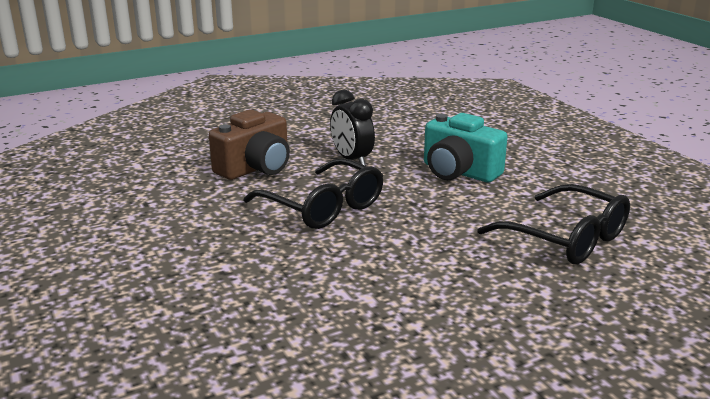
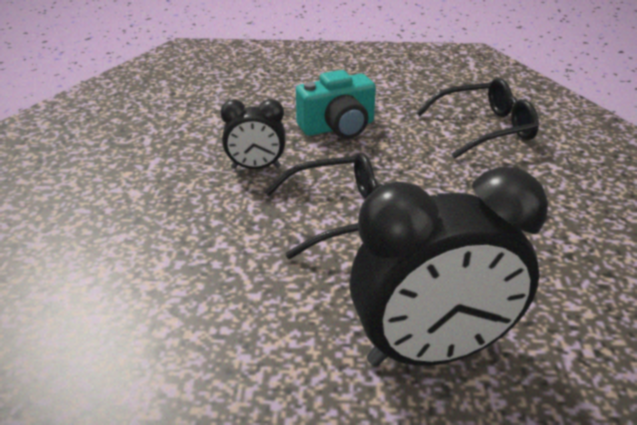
camera: 60 degrees left, 10 degrees up
brown camera [209,109,290,180] -> none
none -> black clock [349,167,548,367]

